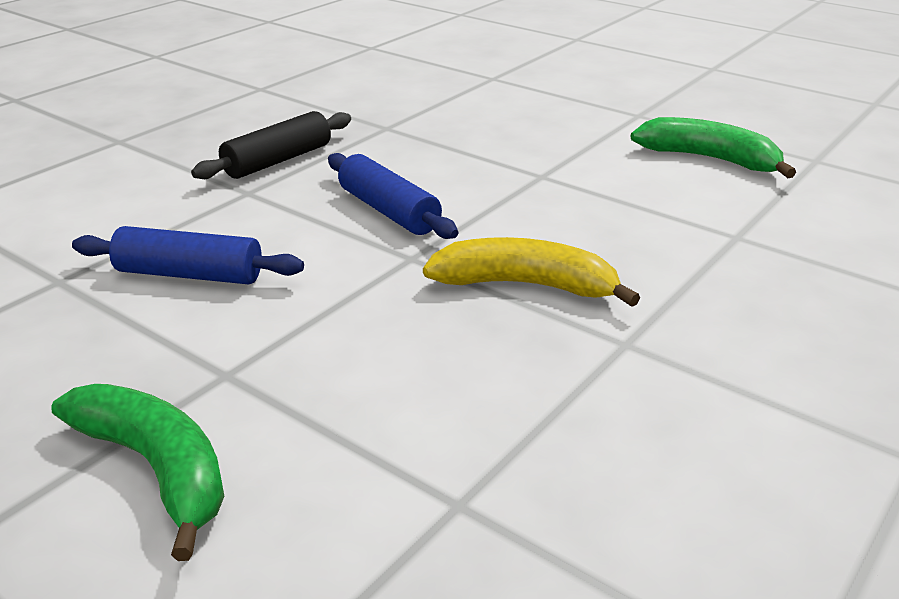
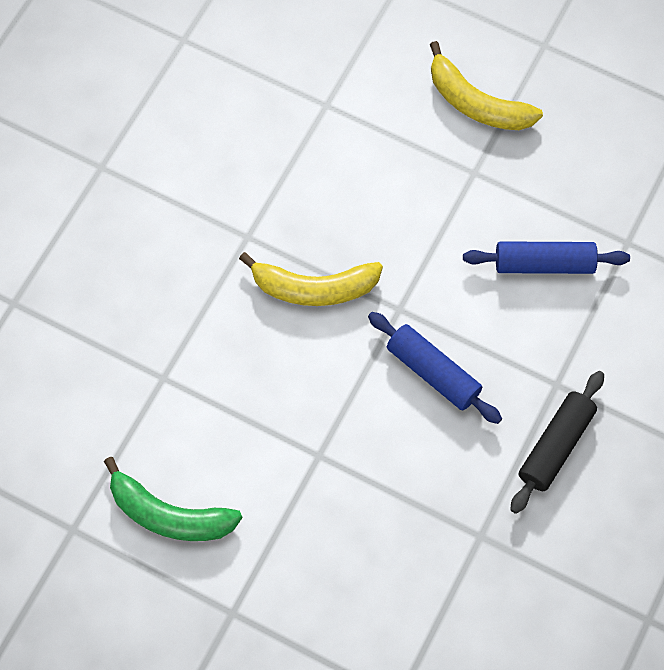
camera: 170 degrees right, 35 degrees up
green banana [51,384,224,561] -> yellow banana [430,41,543,130]

